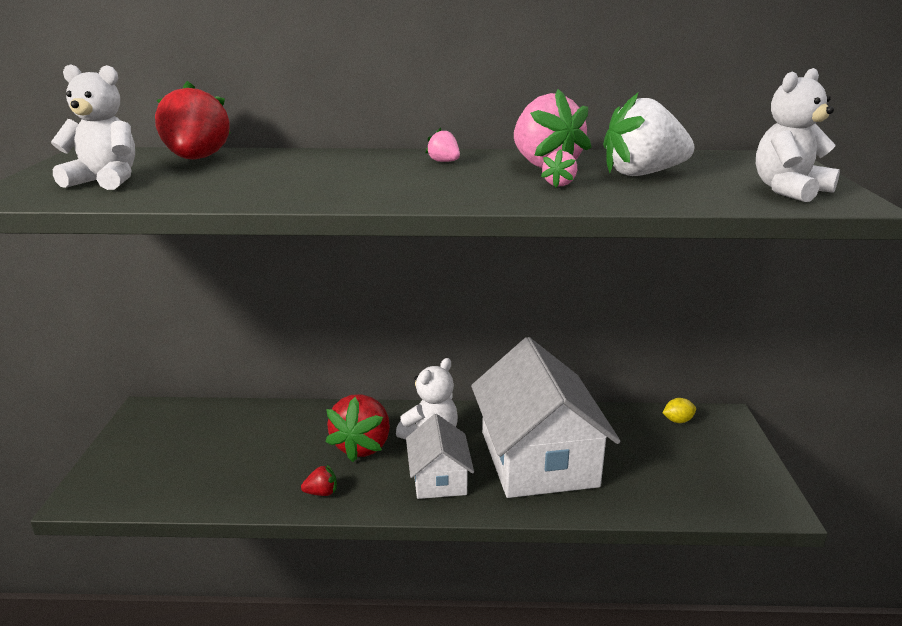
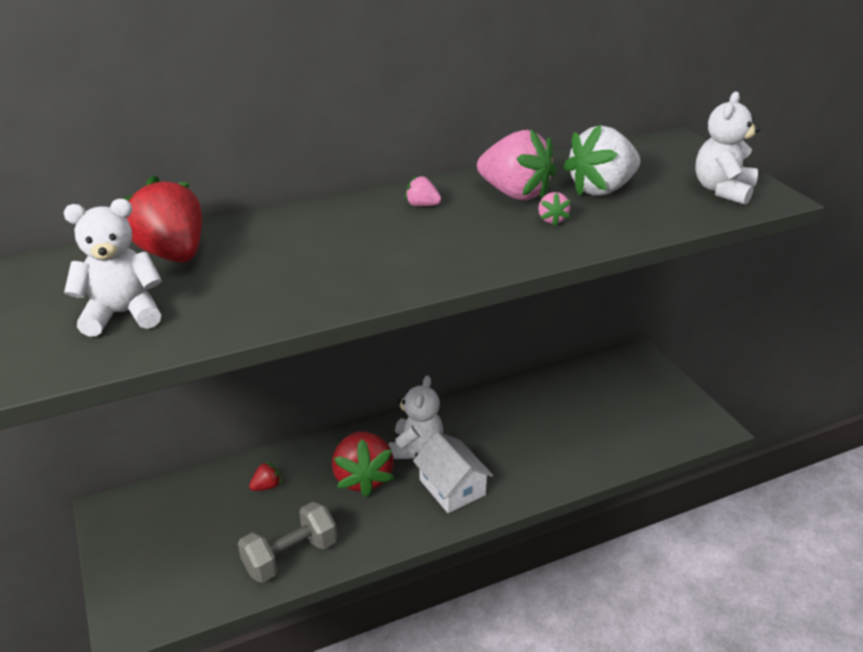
camera: 25 degrees left, 10 degrees up
red strawberry [301,465,337,496] -> red strawberry moved to [249,461,282,491]
white house [471,337,621,498] -> none
yellow lemon [662,398,696,423] -> none
none -> grey dumbbell [238,502,337,583]

